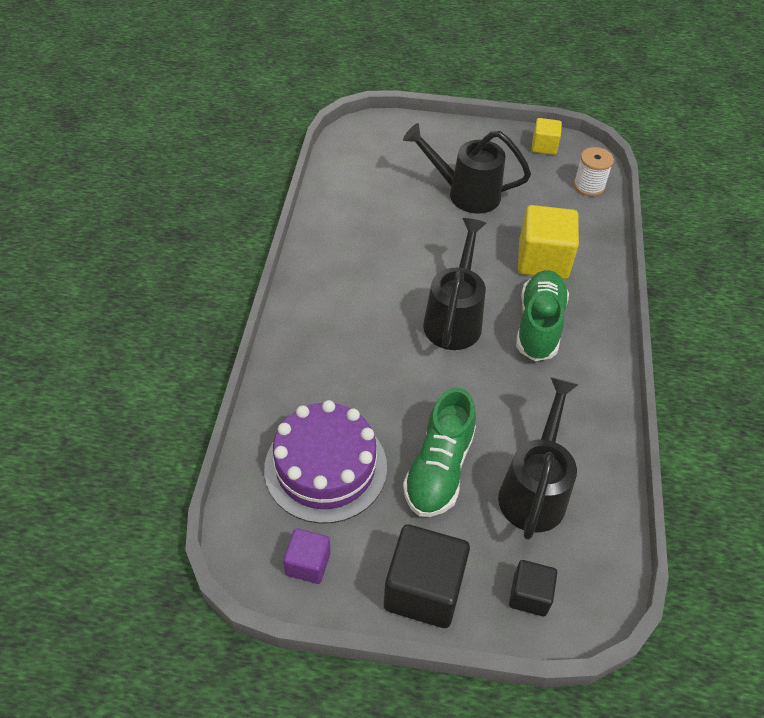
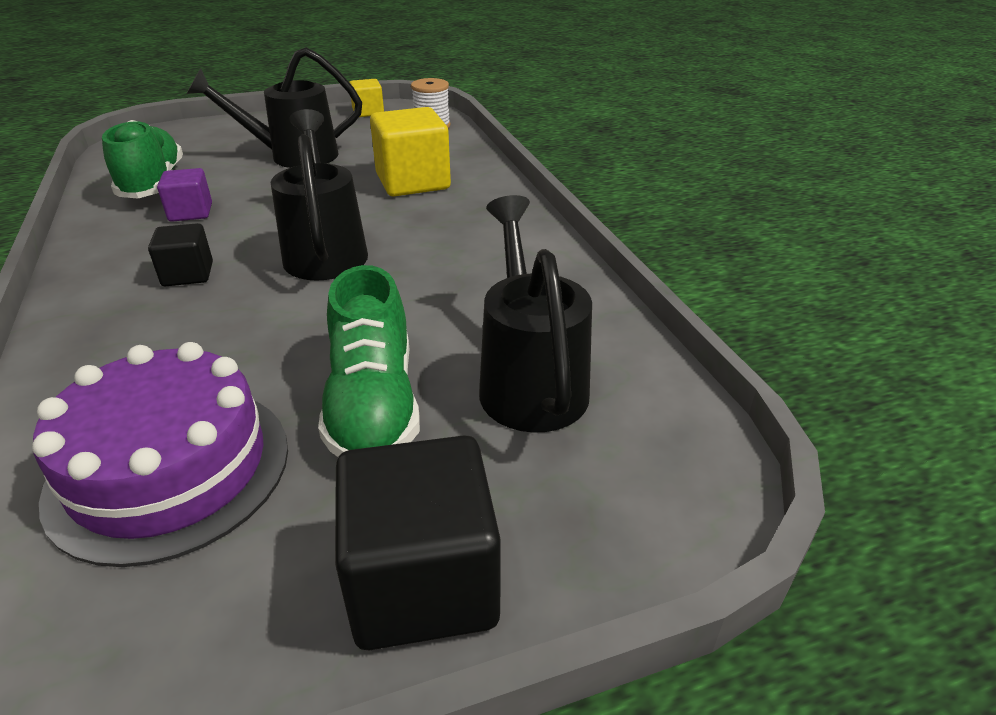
camera: 25 degrees left, 15 degrees down
purple cube [283,528,331,584] -> purple cube moved to [157,168,212,222]
black cube [509,560,557,616] -> black cube moved to [148,223,213,287]
green shoe [516,270,569,361] -> green shoe moved to [102,120,183,198]

